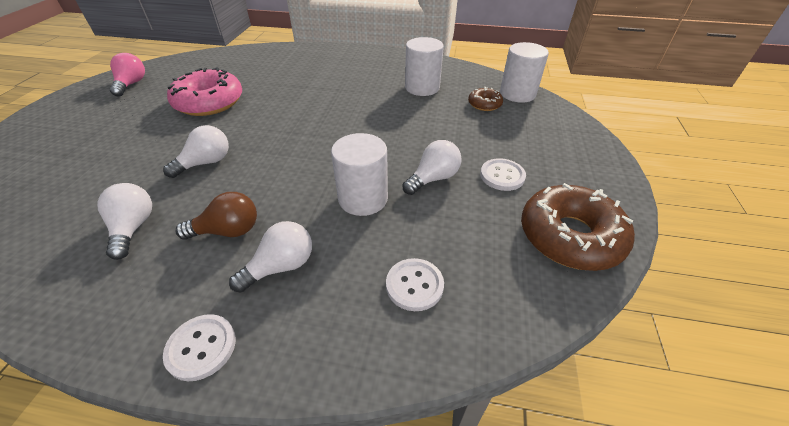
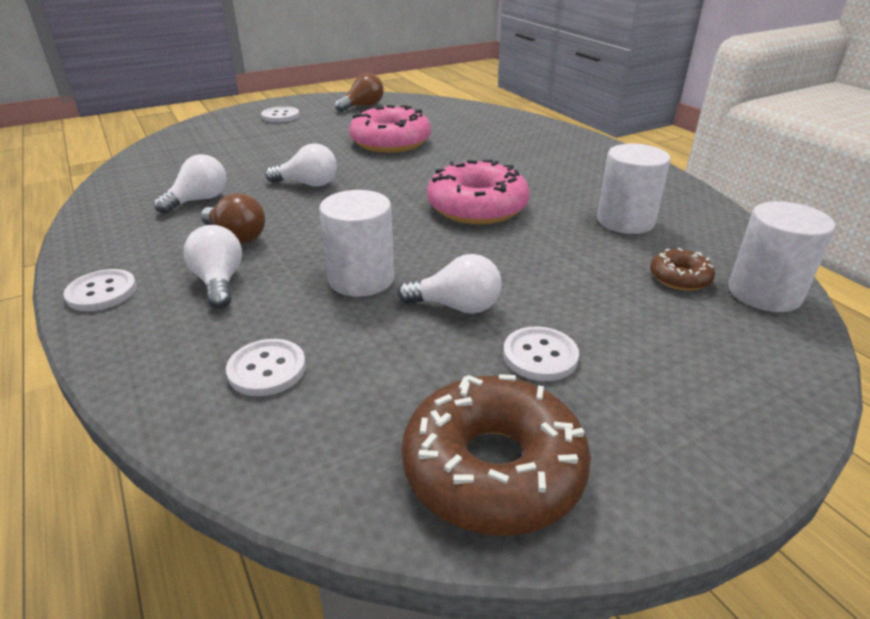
camera: 50 degrees right, 10 degrees down
pink light bulb [110,53,145,97] -> brown light bulb [335,73,384,112]
white light bulb [229,221,312,293] -> white light bulb turned 120 degrees counterclockwise [184,225,242,308]
none -> white button [261,106,299,123]
none -> pink donut [427,160,530,224]

